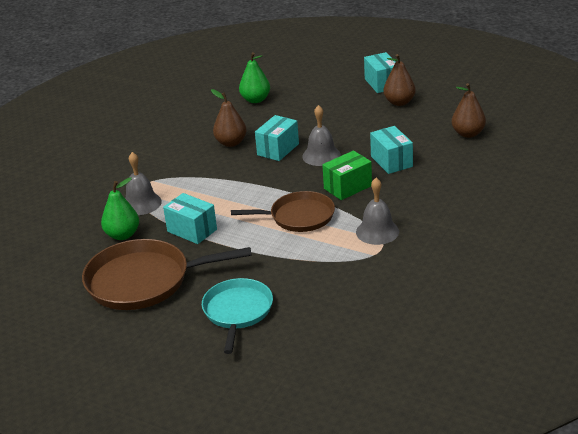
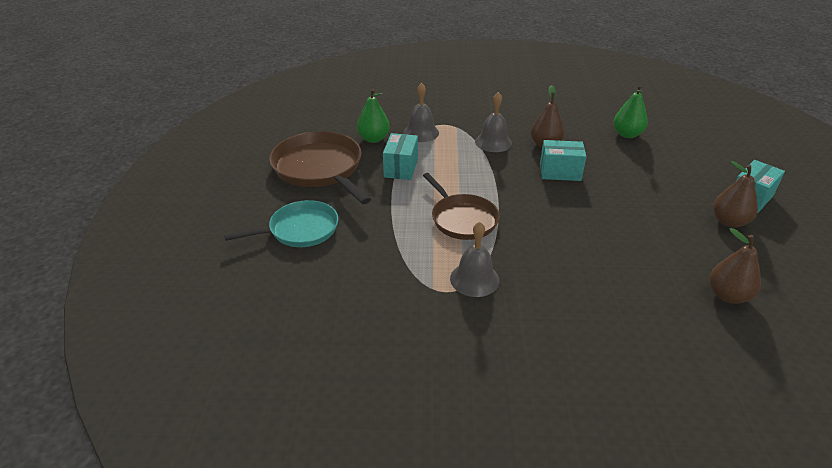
camera: 60 degrees right, 5 degrees up
grey bell [302,105,341,166] -> grey bell moved to [475,92,512,152]
green box [322,150,372,200] -> none
turquoise box [370,126,413,174] -> none

